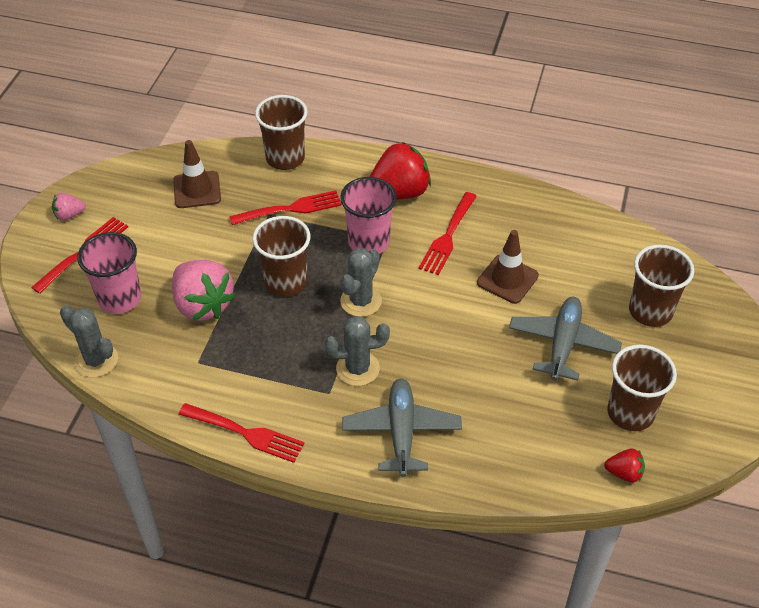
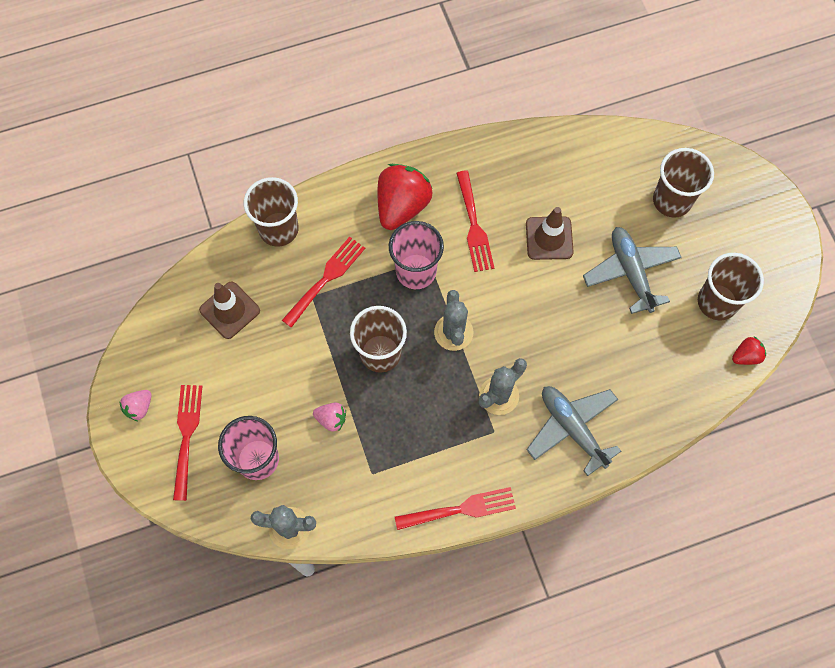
camera: 35 degrees left, 20 degrees up
pink strawberry [172,260,236,321] -> pink strawberry [313,403,346,432], size x0.48

